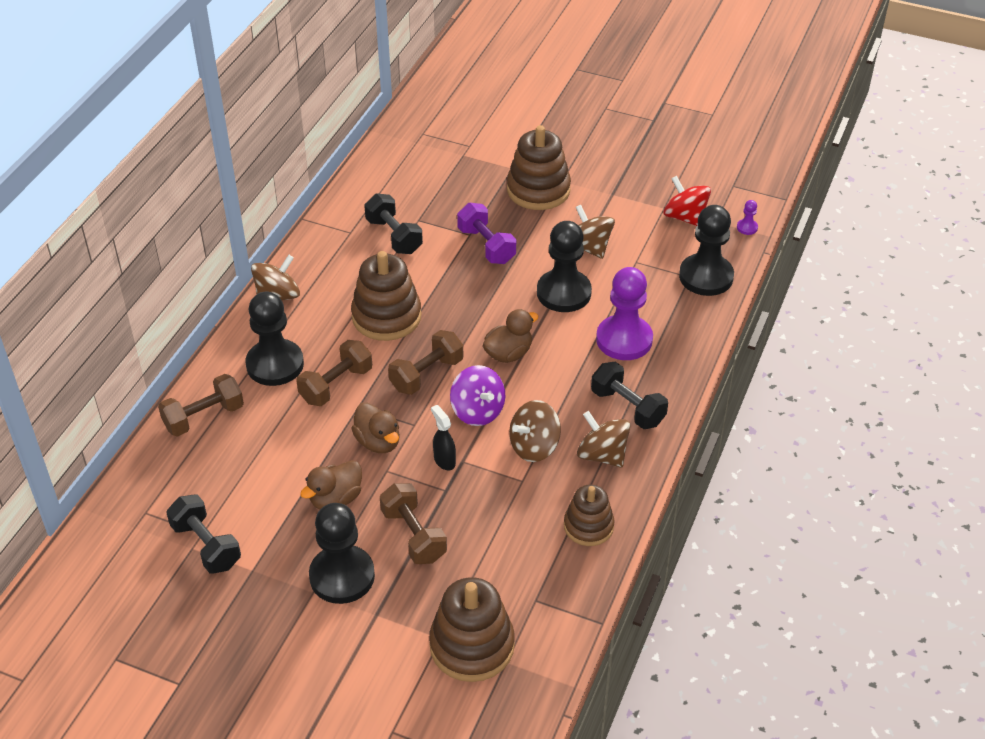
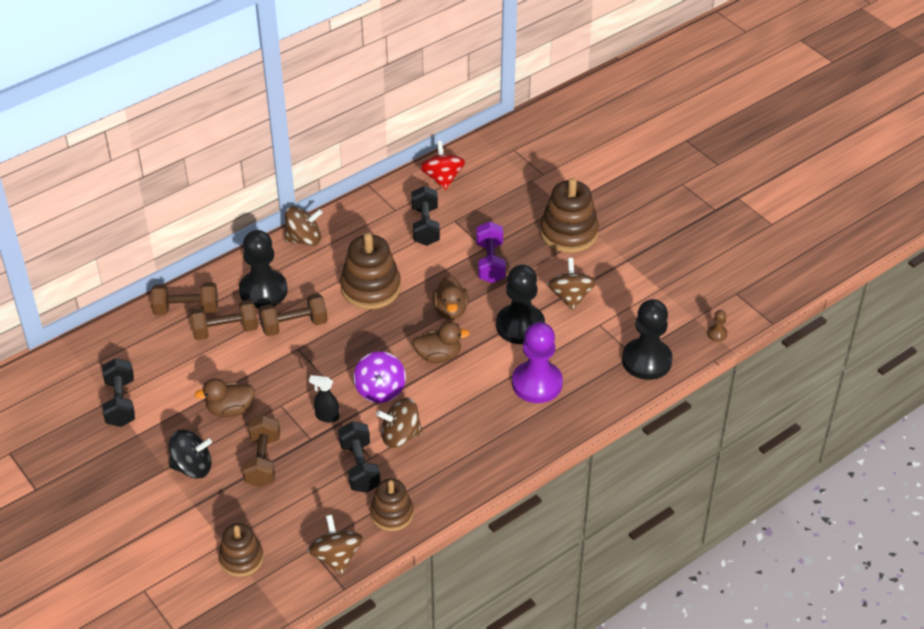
camera: 30 degrees right, 0 degrees up
black pawn [309,503,375,604] -> black spinning top [169,430,212,479]
brown duck [351,403,400,453] -> brown duck moved to [433,276,468,320]
brown dumbbell [388,330,463,395] -> brown dumbbell moved to [189,300,258,341]
brown stacking toy [429,577,515,682] -> brown stacking toy [219,523,264,577], size x0.63
black spray bottle [431,405,456,470] -> black spray bottle turned 75 degrees counterclockwise [309,375,339,423]
brown spinning top [577,411,631,468] -> brown spinning top moved to [307,515,363,575]
black dumbbell [591,362,668,429] -> black dumbbell moved to [338,421,381,493]
red spinning top [663,176,711,226] -> red spinning top moved to [420,141,465,190]
purple pawn [737,200,758,235] -> brown pawn [707,310,728,341]

